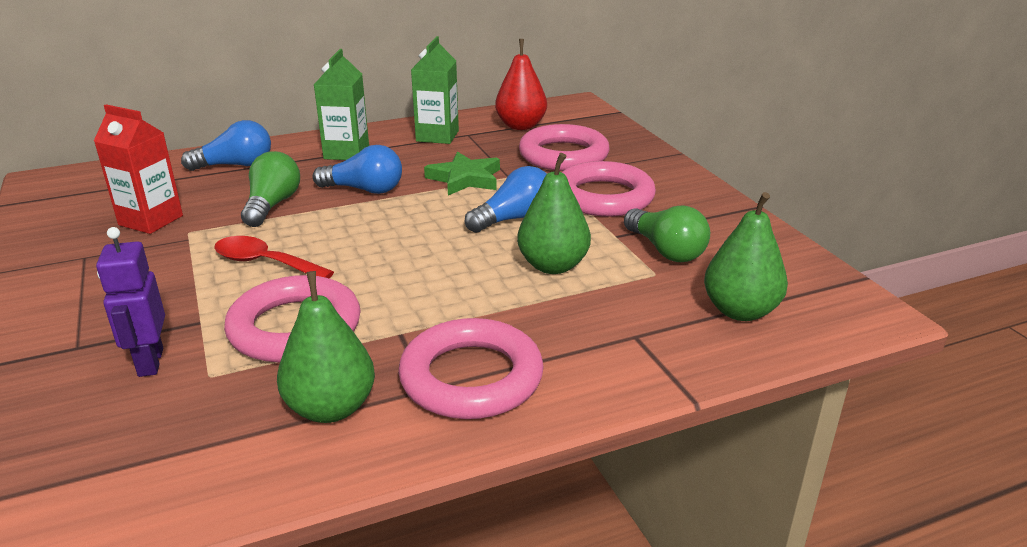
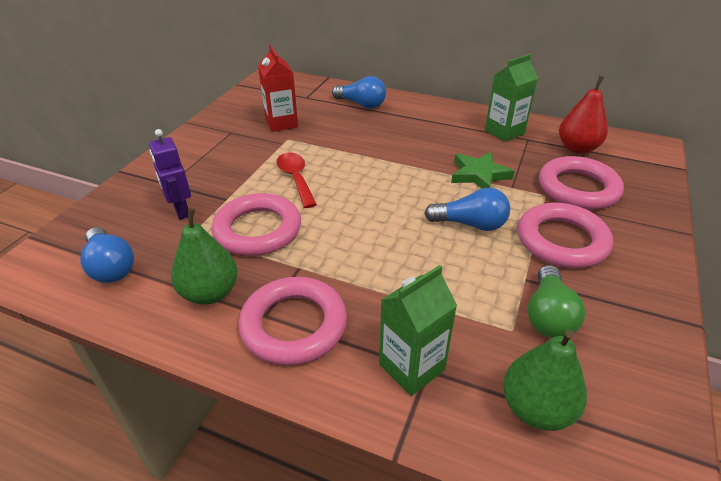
camera: 45 degrees right, 10 degrees up
purple robot [96,227,165,377] -> purple robot turned 60 degrees counterclockwise [149,129,191,220]
green light bulb [241,151,300,227] -> none
blue light bulb [313,145,402,194] -> blue light bulb moved to [80,227,134,283]
green carton [314,49,369,160] -> green carton moved to [379,265,457,396]
green pear [517,153,591,274] -> none

